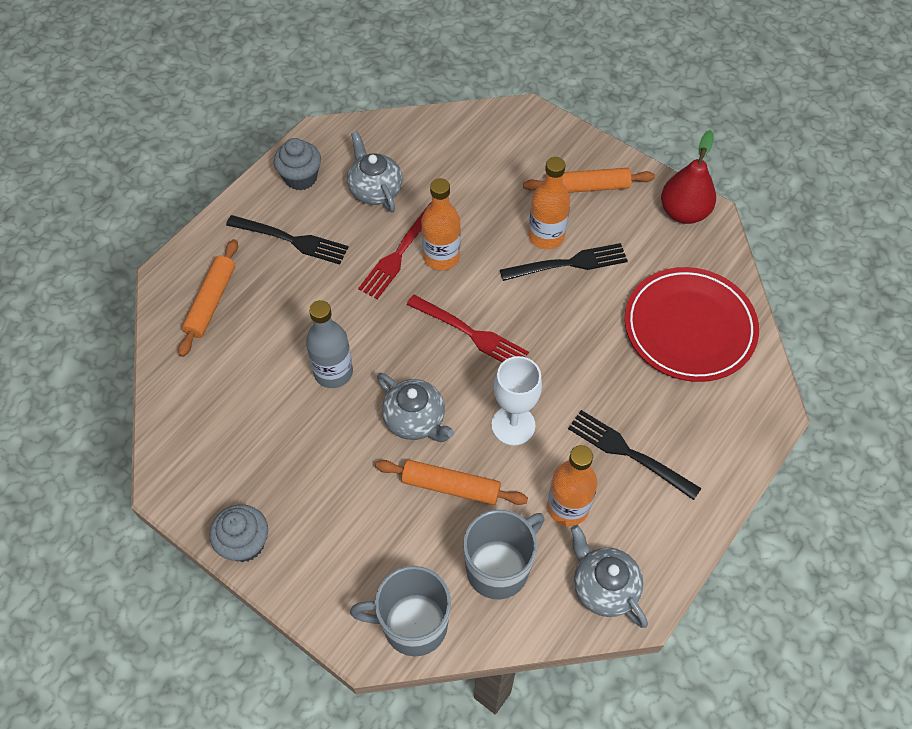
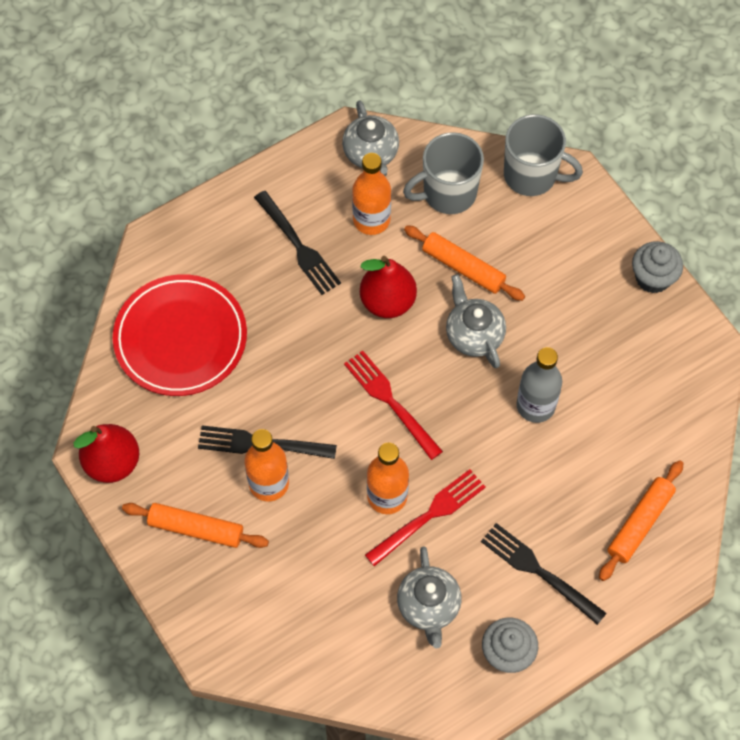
camera: 160 degrees left, 5 degrees up
white goblet [492,356,542,446] -> red pear [360,256,417,318]

